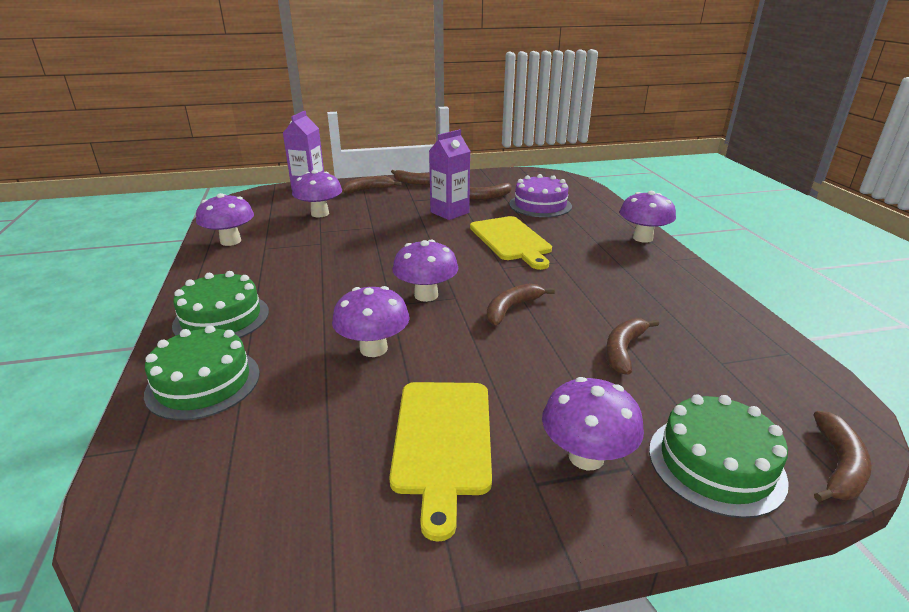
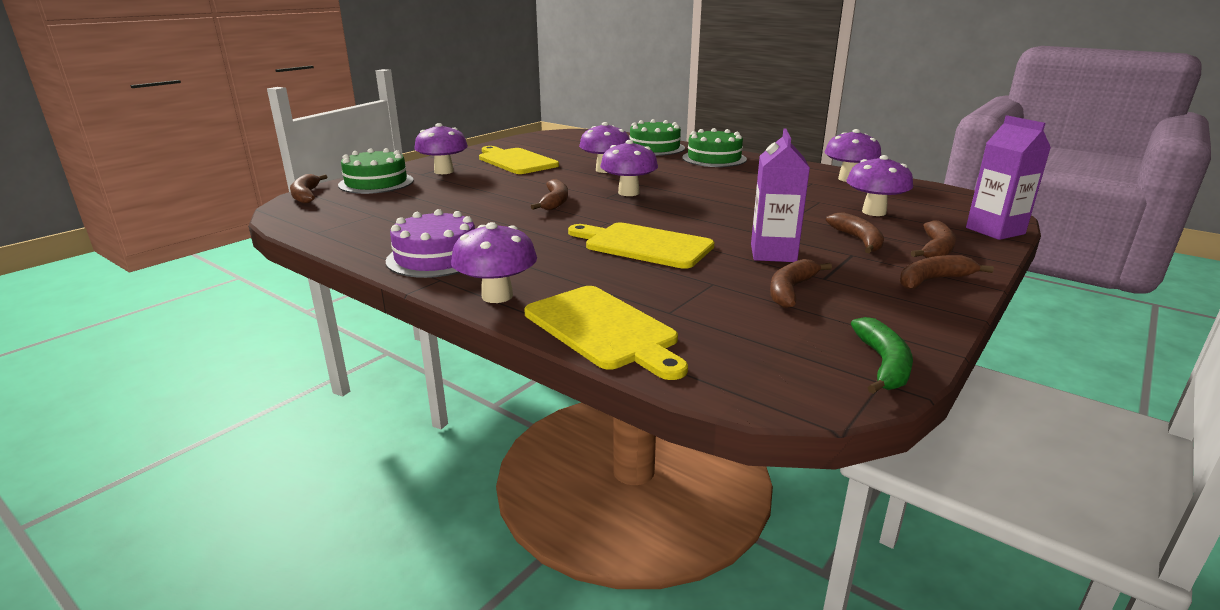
camera: 140 degrees right, 5 degrees down
purple cake [509,174,572,217] -> purple cake moved to [386,209,475,278]
brown banana [606,318,659,375] -> brown banana moved to [826,212,884,253]
none -> yellow cutting board [524,286,688,380]
none -> green banana [851,317,913,394]

